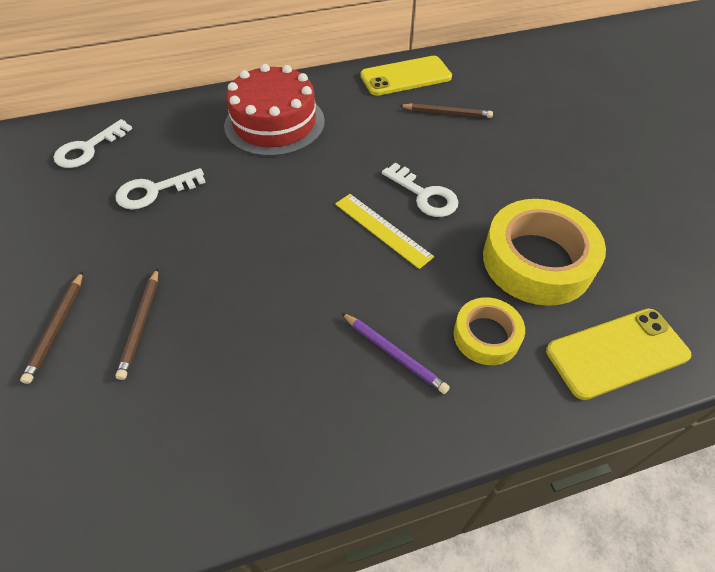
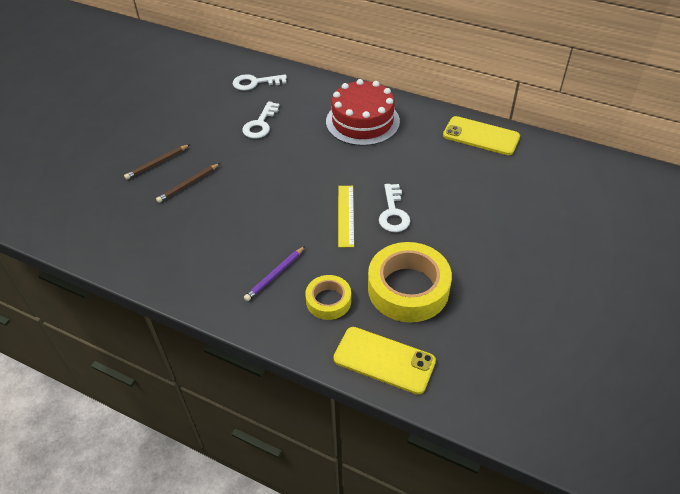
camera: 45 degrees right, 5 degrees down
white key [116,168,206,210] -> white key turned 90 degrees counterclockwise [242,101,280,139]
purple pencil [342,313,450,394] -> purple pencil turned 45 degrees clockwise [244,246,305,301]
brown pencil [399,103,493,118] -> none

